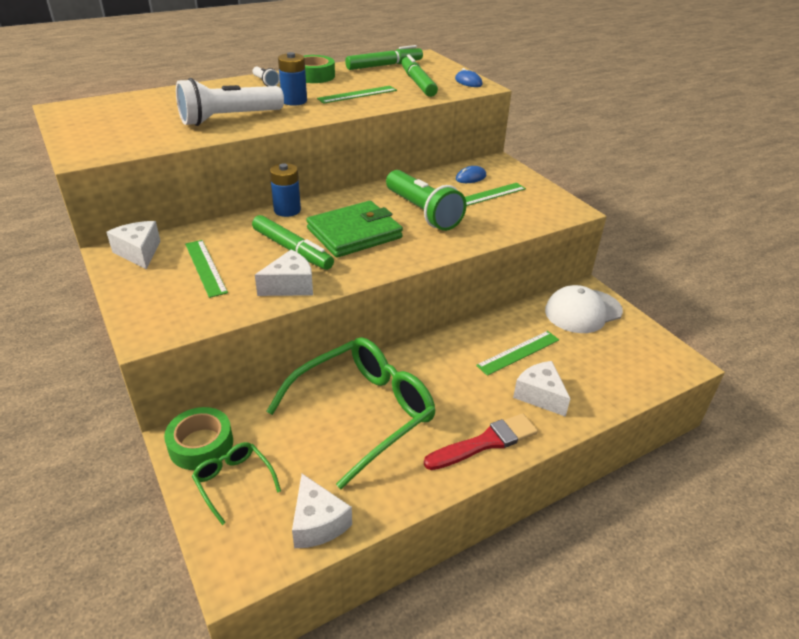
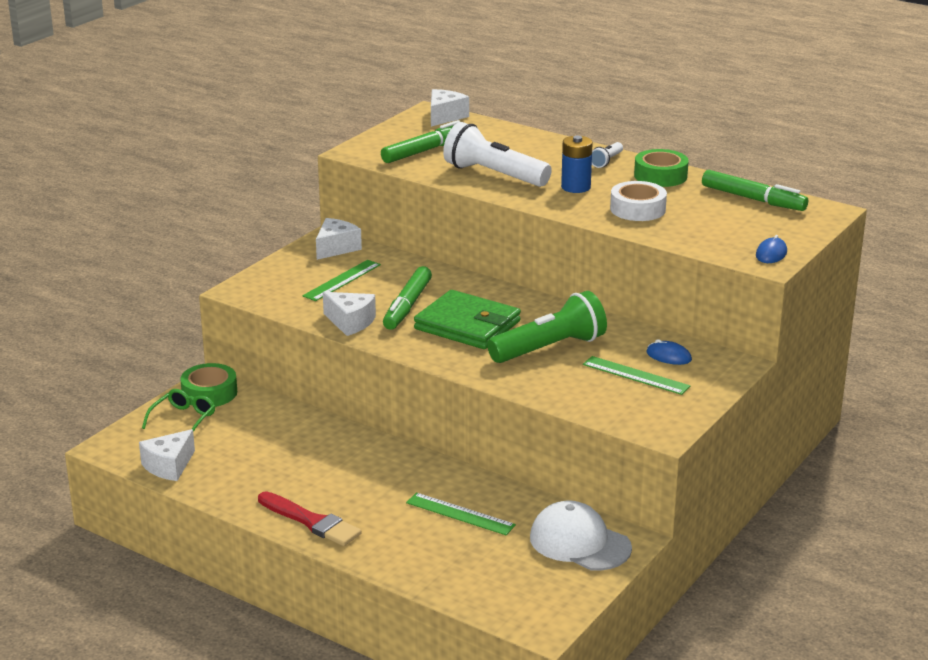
camera: 65 degrees right, 10 degrees down
green glasses [266,337,436,489] -> none
blue battery [270,163,301,217] -> none
green ruler [317,86,397,104] -> white tape [610,181,667,221]
green flashlight [386,170,467,231] -> green flashlight turned 150 degrees counterclockwise [487,291,607,363]
green marker [402,54,438,97] -> green marker moved to [381,120,460,163]
white cheese [513,361,570,417] -> white cheese moved to [431,89,469,127]

